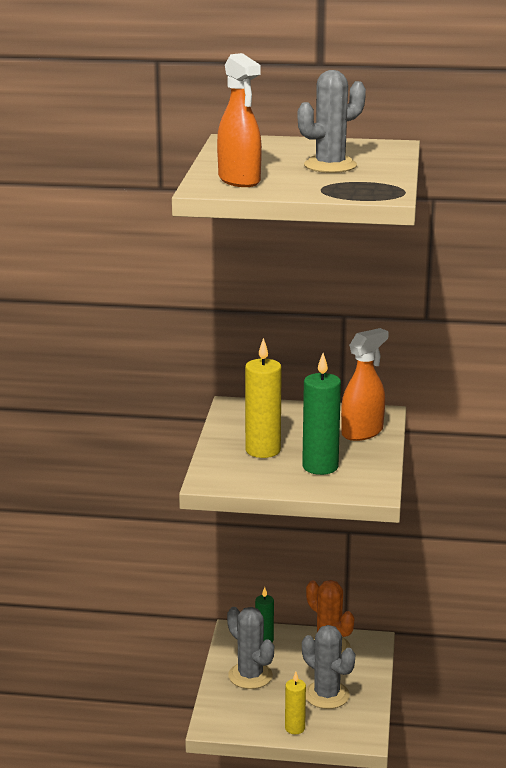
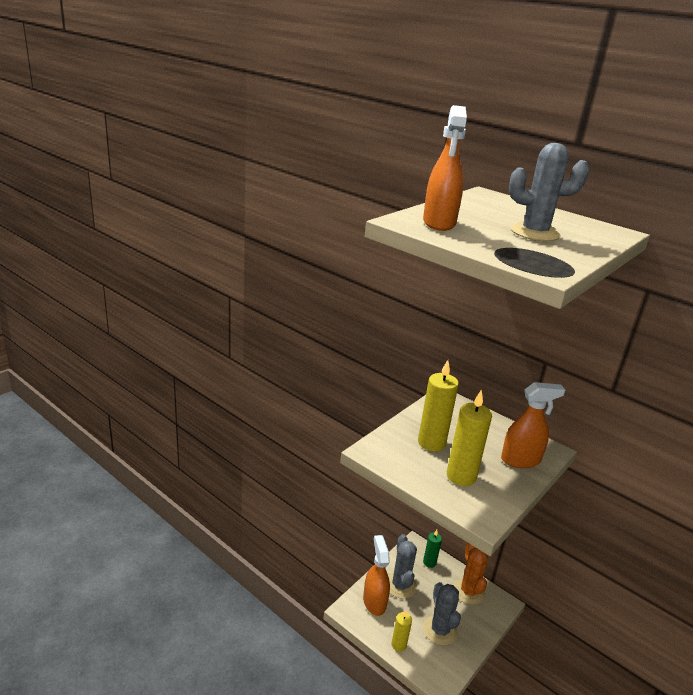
camera: 30 degrees right, 5 degrees up
green candle [302,353,341,475] -> yellow candle [447,390,492,486]
none -> orange spray bottle [363,535,390,616]

